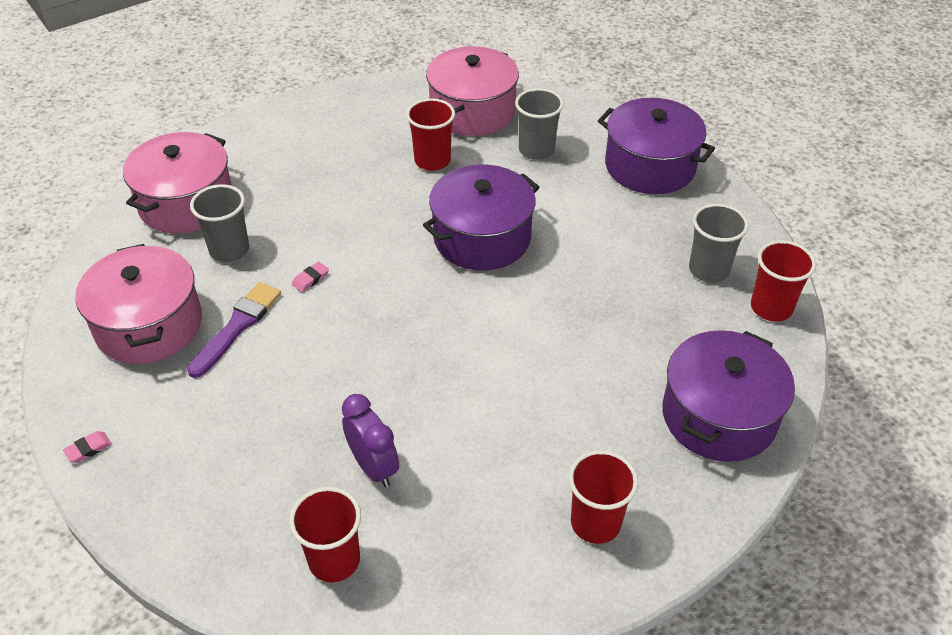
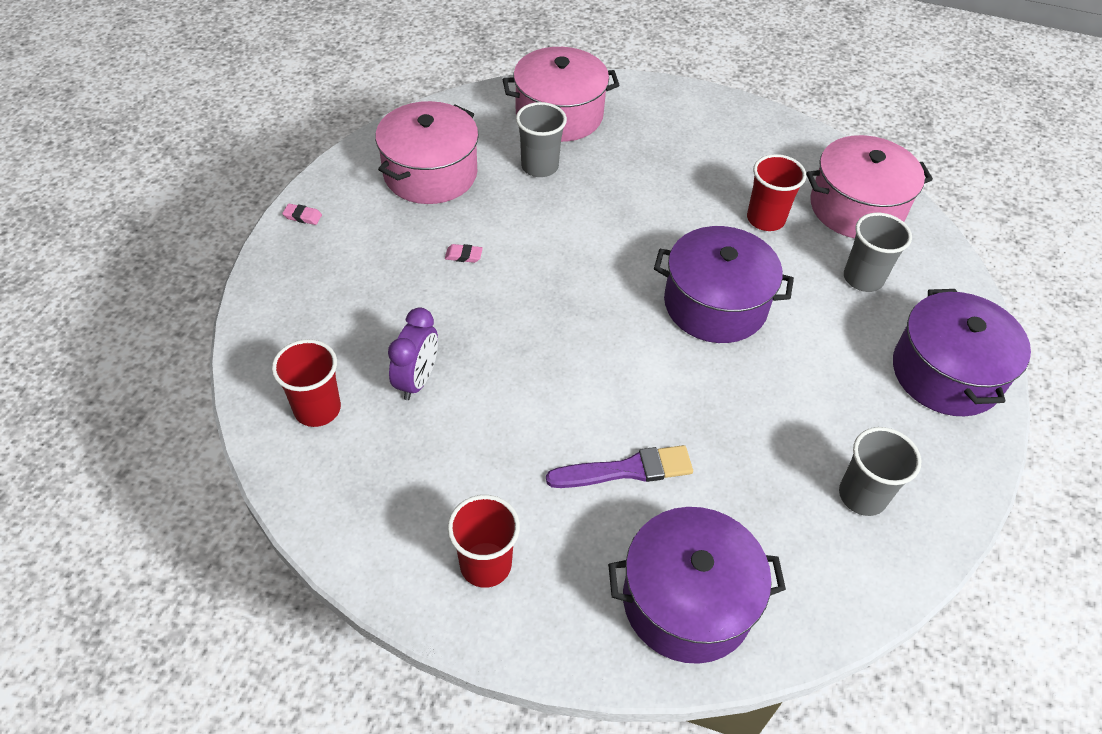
camera: 50 degrees right, 5 degrees up
purple brush [187,282,281,378] -> purple brush moved to [546,445,693,488]
pink eraser [292,262,329,292] -> pink eraser moved to [445,244,483,263]
red cup [751,240,816,321] -> none

